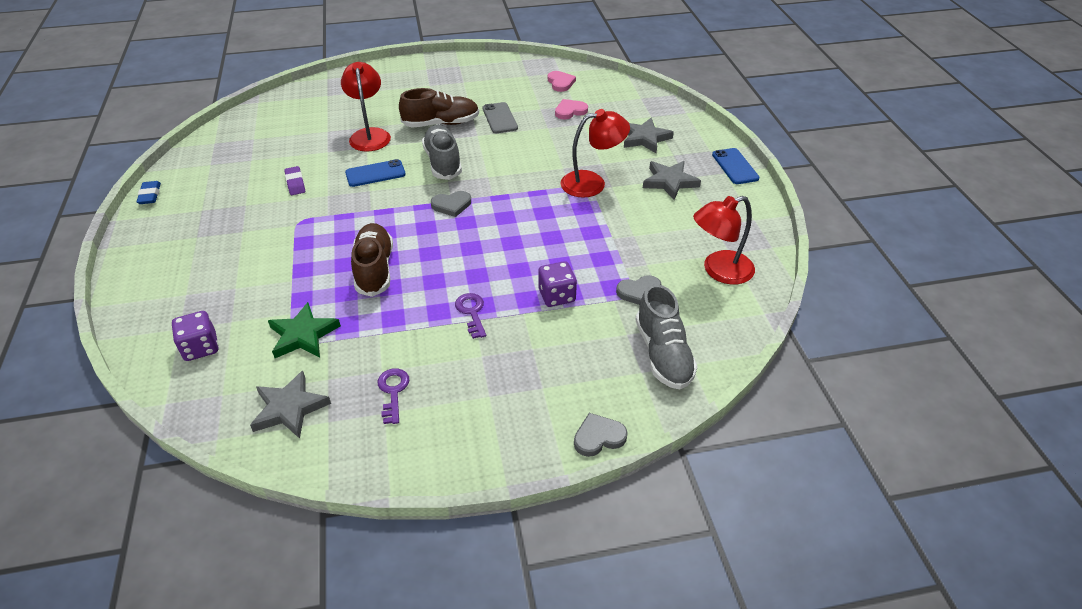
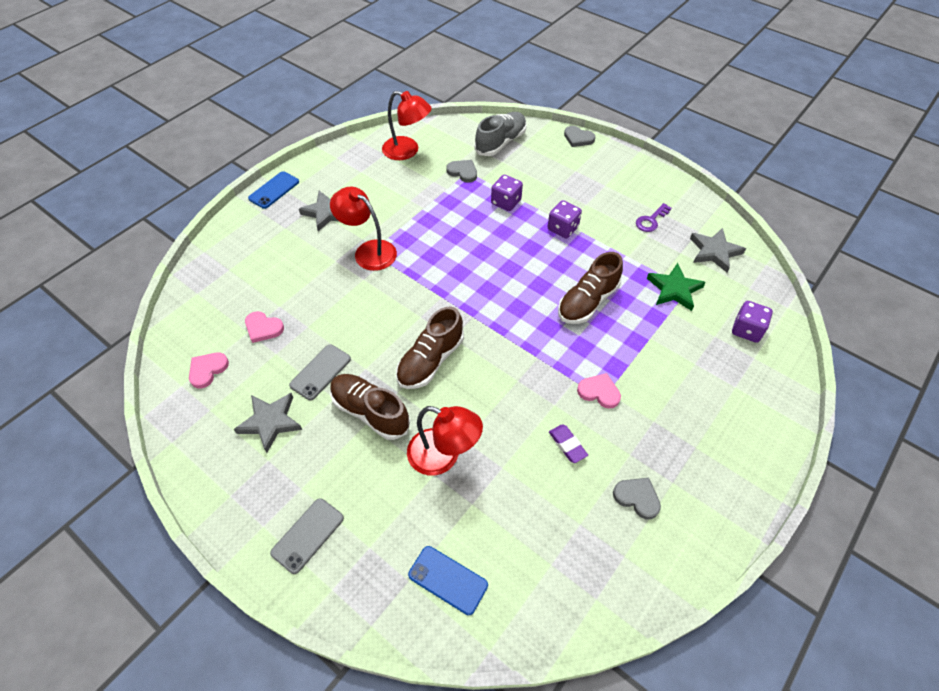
camera: 130 degrees left, 10 degrees up
blue eraser [137,181,161,204] -> none
purple eraser [284,166,305,195] -> purple eraser turned 60 degrees counterclockwise [549,424,588,463]
red lamp [341,62,391,152] -> red lamp turned 105 degrees counterclockwise [407,406,483,476]
blue phone [345,159,406,187] -> blue phone moved to [408,546,488,615]
grey shoe [422,125,462,180] -> brown shoe [396,307,464,389]
grey heart [431,191,471,217] -> grey heart moved to [613,478,661,519]
purple key [455,293,486,339] -> purple dice [548,200,582,238]
grey star [624,118,674,153] -> grey star moved to [234,393,302,453]
none -> grey phone [270,498,344,574]
none -> pink heart [577,373,621,409]

